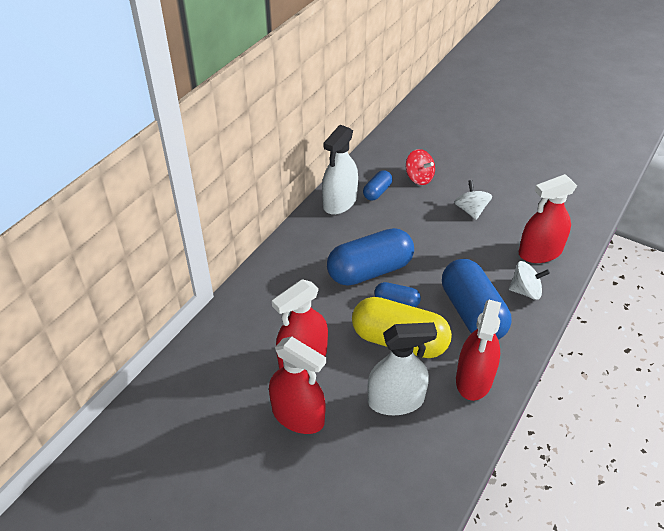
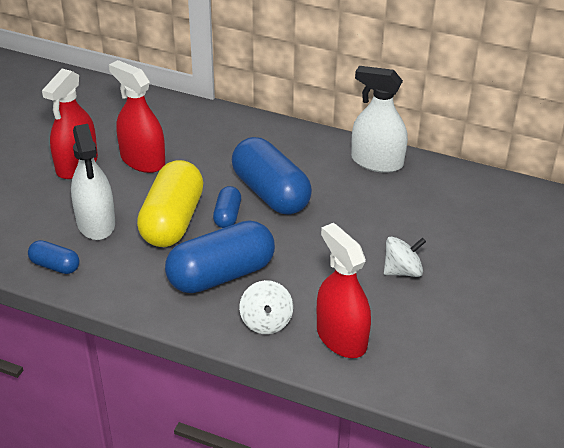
camera: 80 degrees right, 5 degrees down
blue capsule [363,170,392,201] -> blue capsule moved to [28,240,80,274]
red spinning top [406,149,435,185] -> none
red spray bottle [456,300,501,401] -> none

